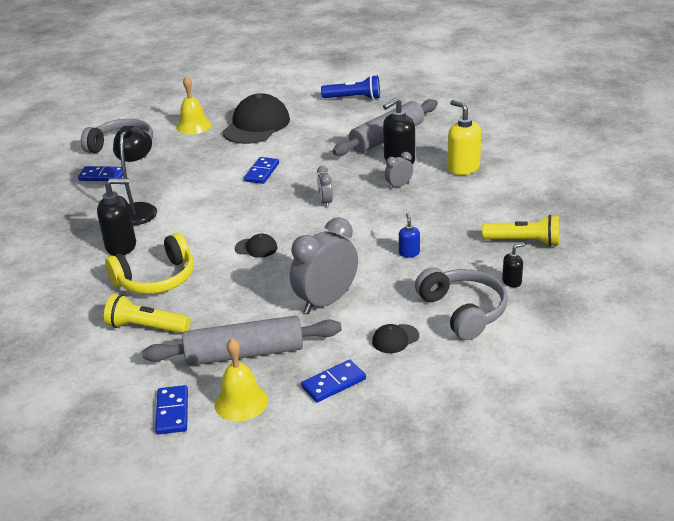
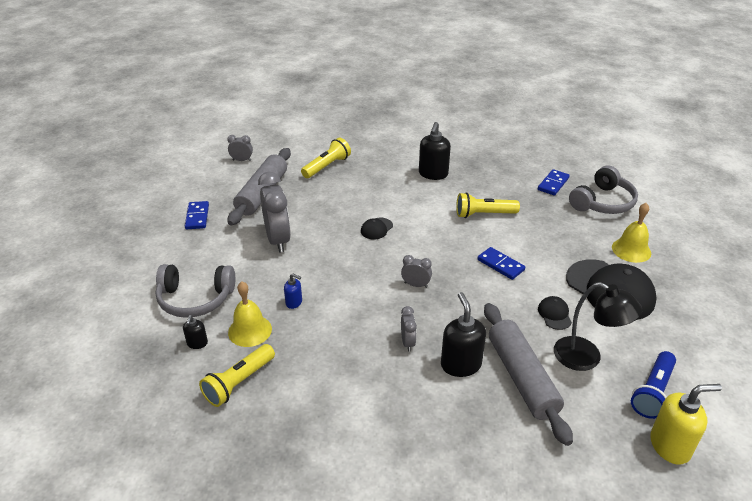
camera: 115 degrees right, 5 degrees up
yellow headphones [105,233,194,294] -> none
black lamp [113,126,157,225] -> black lamp moved to [554,282,642,371]
blue domino [155,385,188,434] -> grey clock [227,135,253,161]
yellow bell [214,338,268,421] -> yellow bell moved to [228,281,272,347]
black cap [372,324,419,353] -> black cap moved to [538,296,572,330]
yellow soap dispenser [447,100,481,175] -> yellow soap dispenser moved to [650,384,722,465]
none -> yellow flashlight [456,192,520,218]

